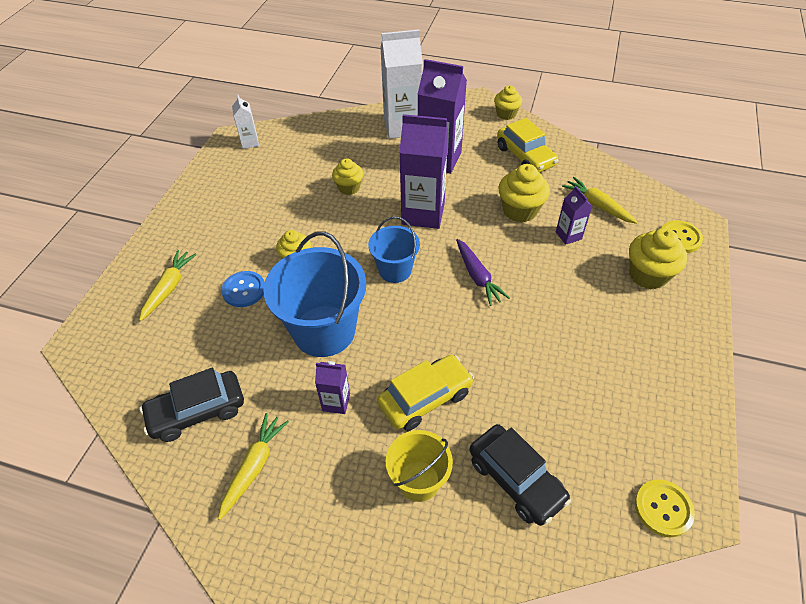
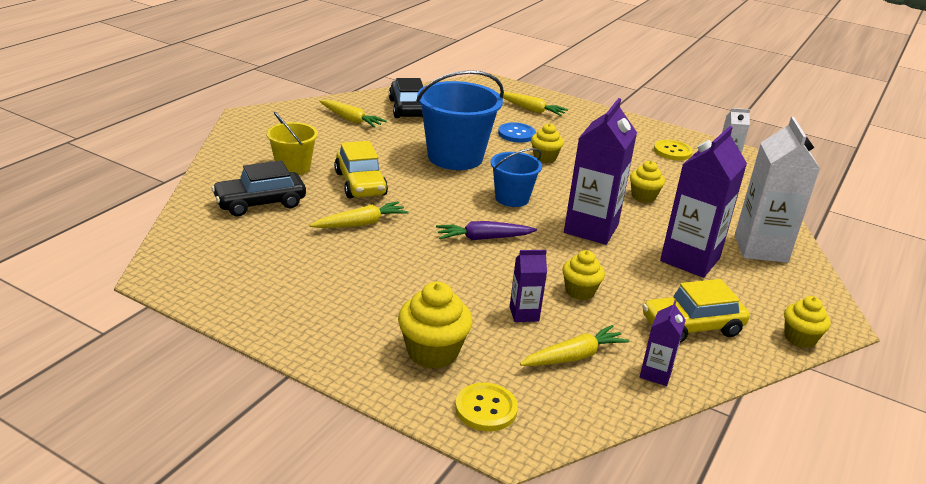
camera: 100 degrees right, 20 degrees down
purple carton [315,361,350,414] -> purple carton moved to [640,300,686,386]
yellow cupcake [498,164,550,223] -> yellow cupcake [562,250,605,300], size x0.65
yellow button [635,479,695,537] -> yellow button moved to [654,140,693,161]
none -> yellow carrot [310,201,409,228]

